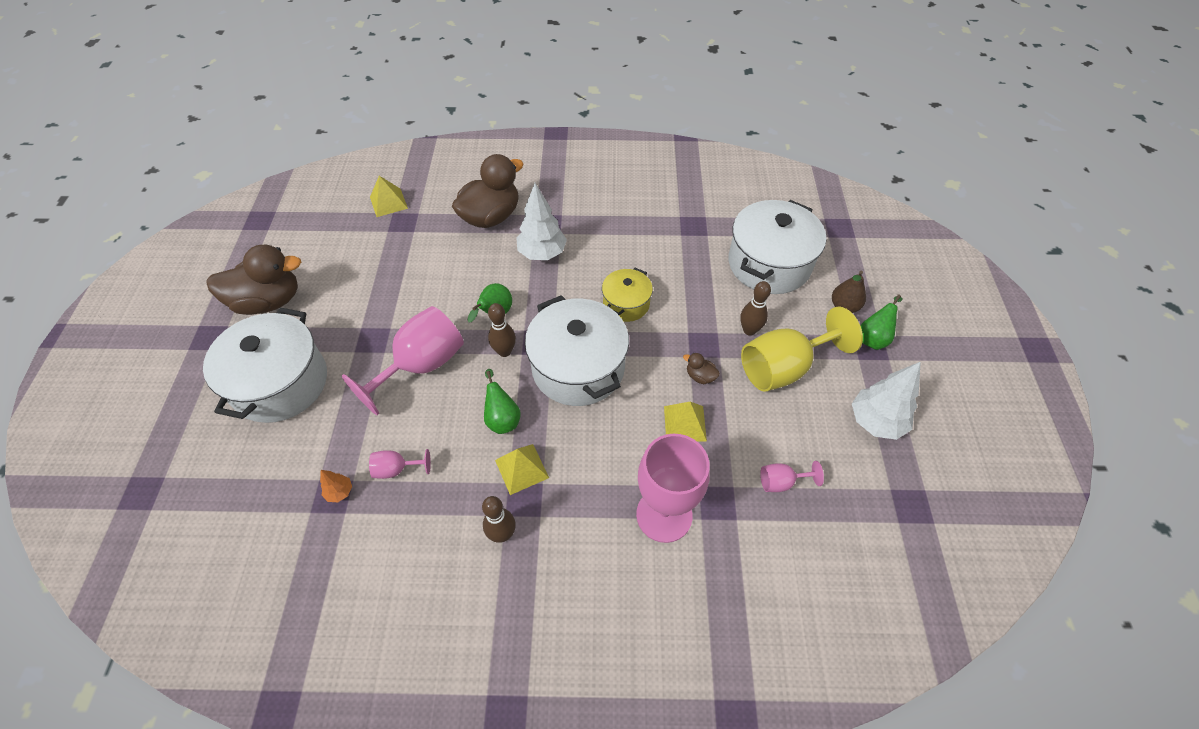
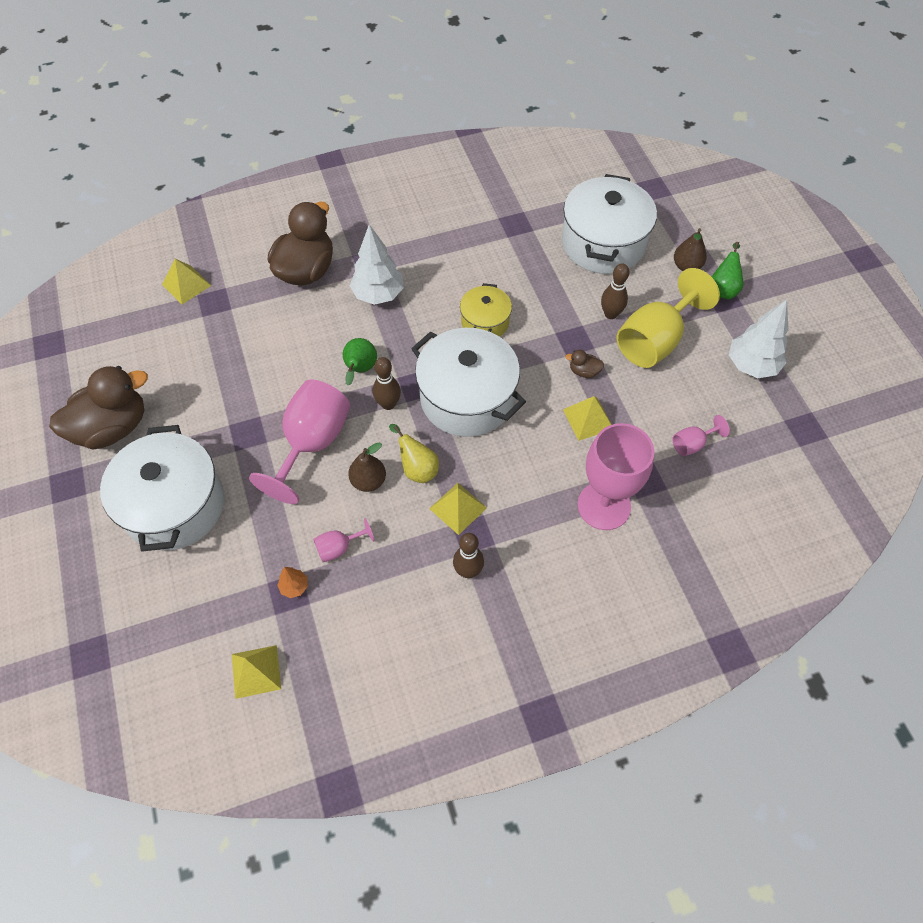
camera: 20 degrees left, 5 degrees up
green pear [484,369,521,434] -> yellow pear [389,424,439,483]
none -> yellow pyramid [232,645,281,699]
none -> brown pear [348,442,386,492]

